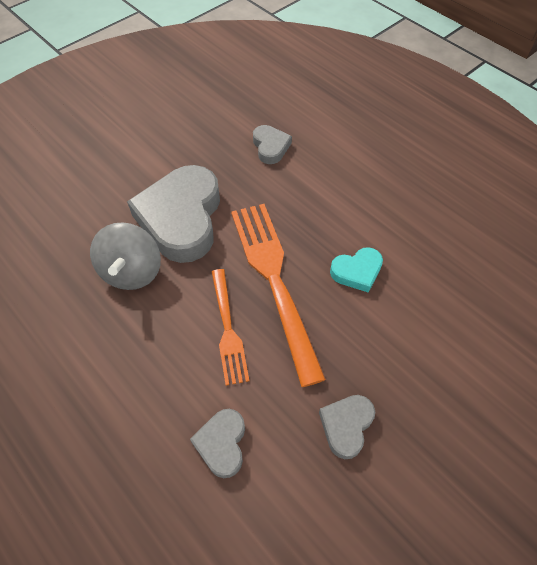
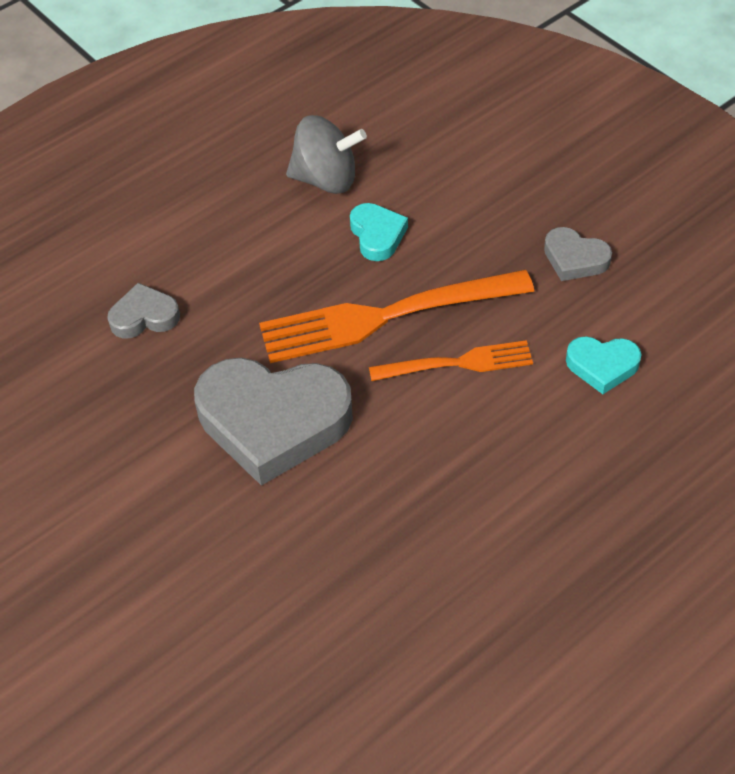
camera: 85 degrees left, 5 degrees down
grey spinning top [90,222,161,290] -> grey spinning top moved to [286,115,367,194]
grey heart [190,409,245,478] -> turquoise heart [566,336,641,394]

